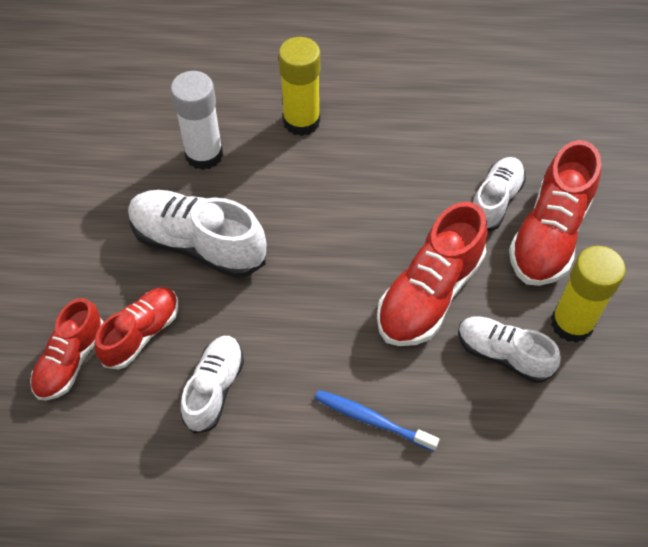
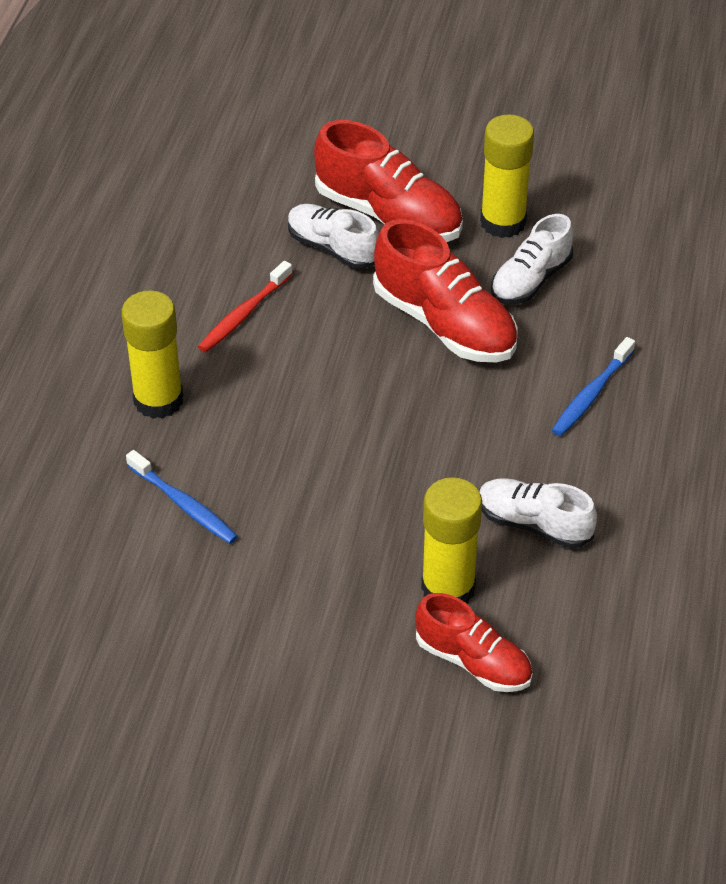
camera: 80 degrees left, 10 degrees down
red shoe [94,287,178,370] -> yellow glue stick [421,477,482,604]
white shoe [128,190,266,278] -> none
white glue stick [170,71,223,170] -> blue toothbrush [126,450,238,544]
none -> red toothbrush [198,261,292,352]

